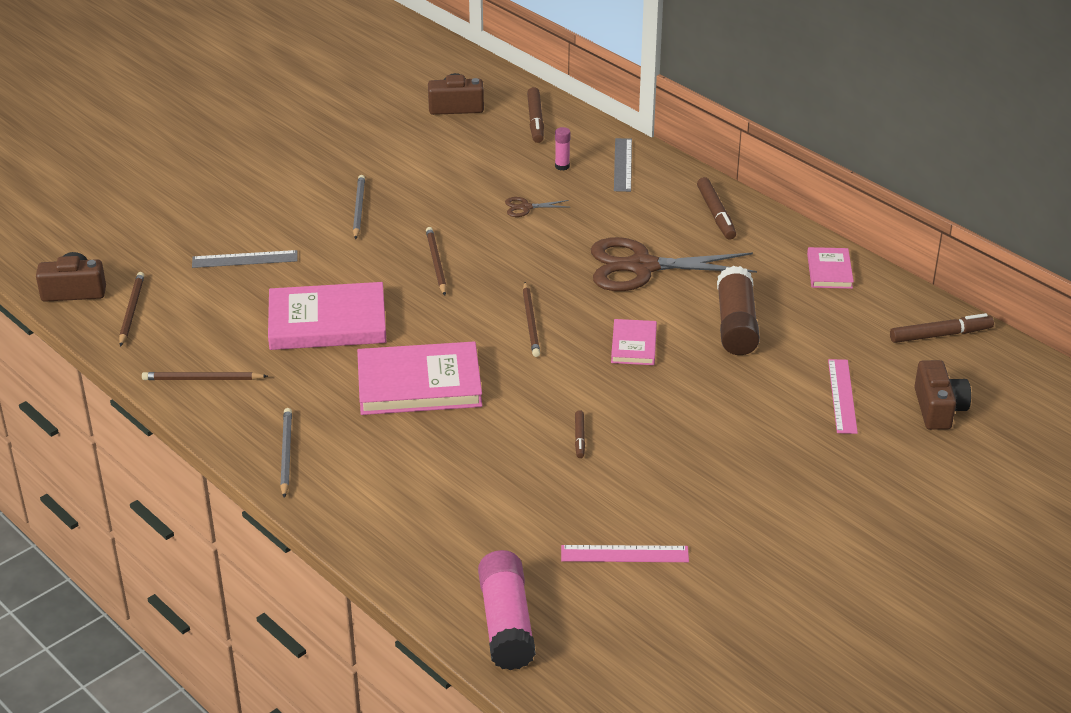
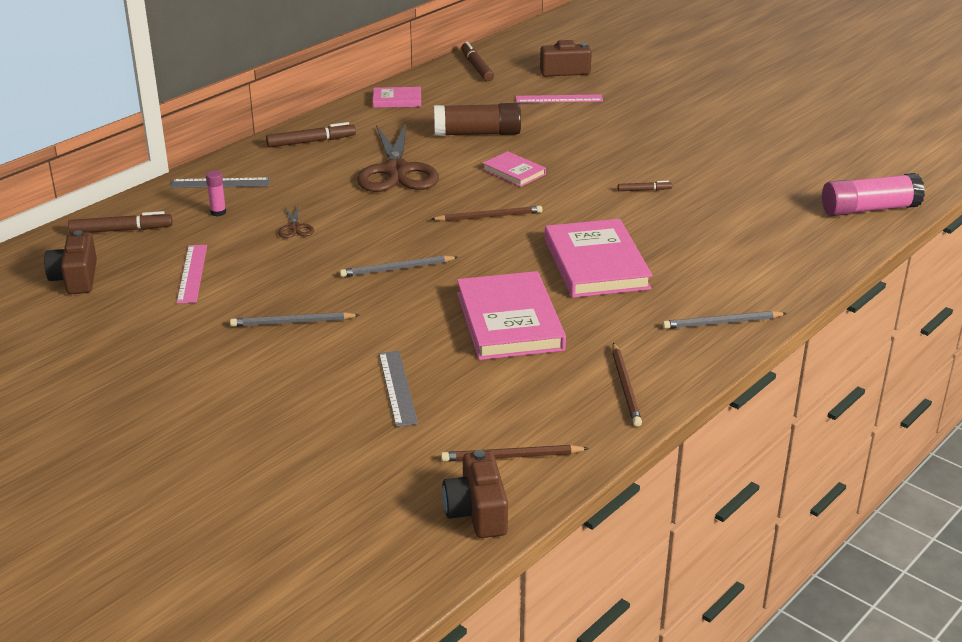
camera: 95 degrees left, 5 degrees down
brown pencil [426,227,447,295] -> grey pencil [340,255,458,277]
pink ruler [561,545,689,562] -> pink ruler moved to [177,245,207,303]
pink book [611,319,657,365] -> pink book turned 45 degrees clockwise [482,151,546,187]

